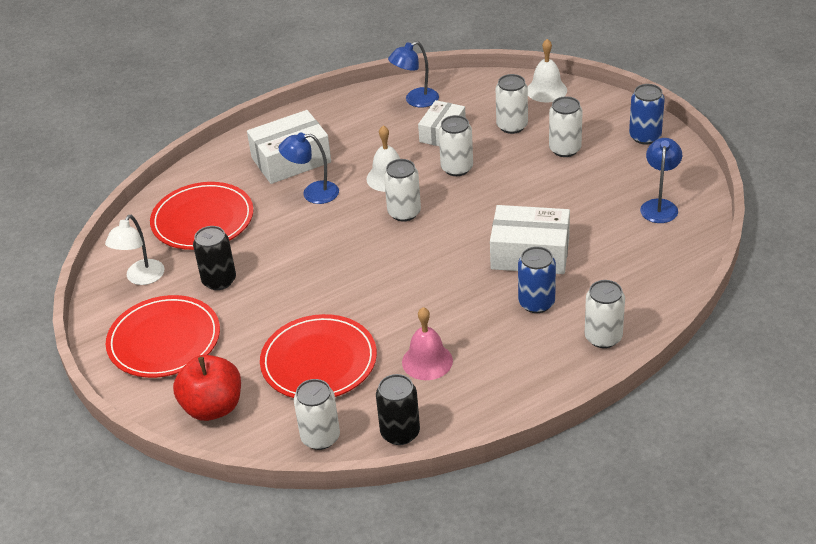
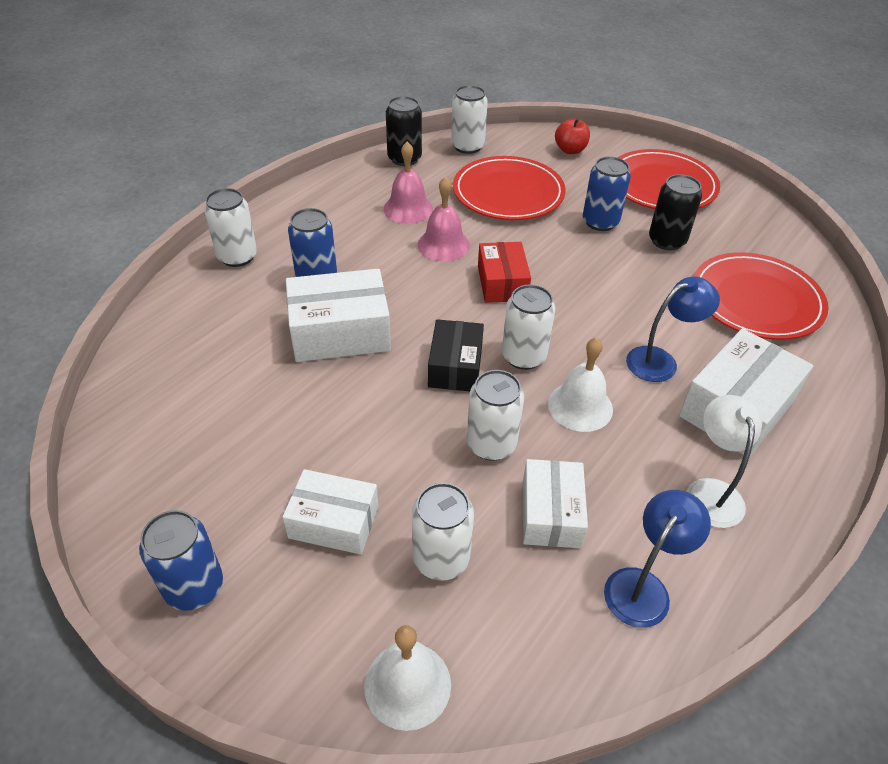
camera: 155 degrees right, 5 degrees up
white lamp [105,215,165,285] -> white lamp moved to [686,395,762,528]
red apple [173,355,241,421] -> red apple [555,118,590,154], size x0.60
white can [549,96,583,157] -> white box [283,469,378,555]
blue lamp [640,138,682,223] -> none
none -> pink bell [418,176,470,262]
none -> black box [428,319,484,391]
none -> red box [478,242,531,303]
none -> blue can [583,156,631,231]

